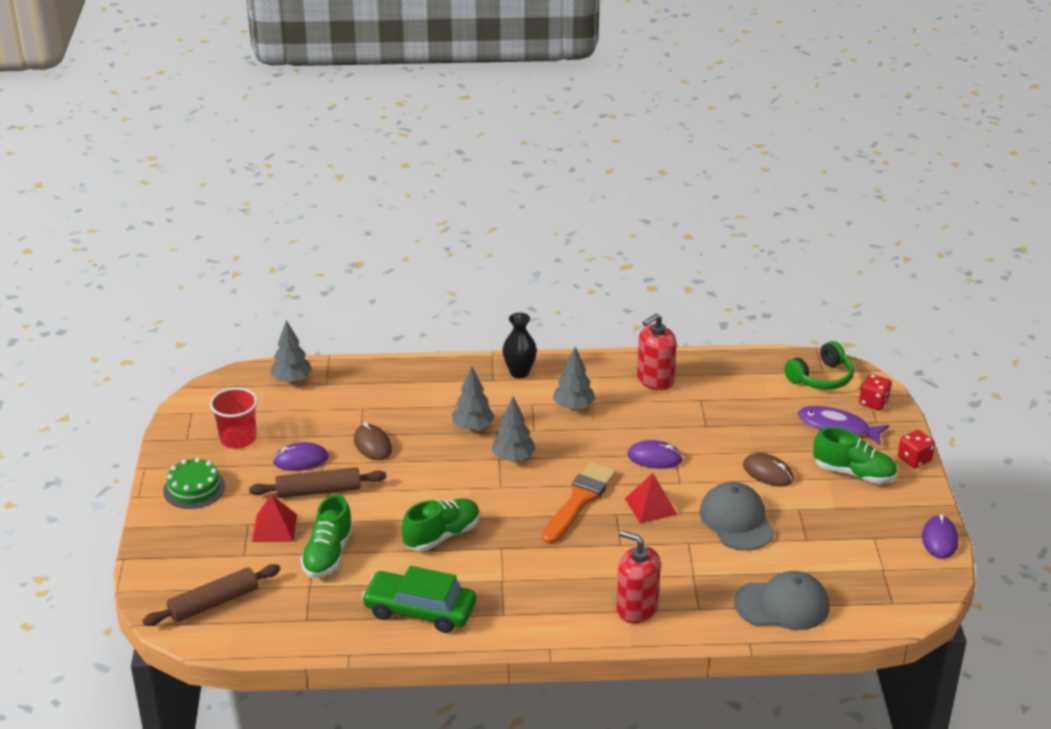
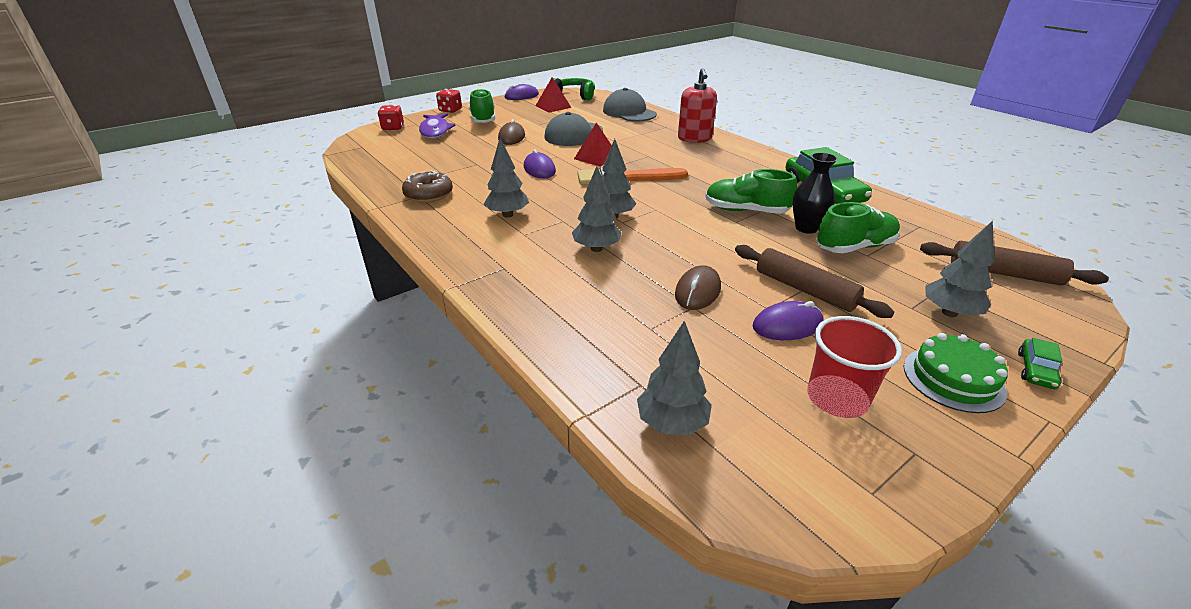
camera: 125 degrees left, 0 degrees up
red pyramid [252,495,297,542] -> red pyramid moved to [536,77,571,113]
purple mouse [273,442,329,471] -> purple mouse turned 60 degrees counterclockwise [753,301,824,340]
black vase [503,313,537,378] -> black vase moved to [793,152,838,234]
red soap dispenser [637,314,677,391] -> brown donut [402,171,453,203]
green headphones [784,341,854,390] -> green headphones moved to [553,78,595,100]
none -> grey tree [925,221,994,317]
none -> green car [1018,338,1062,389]

